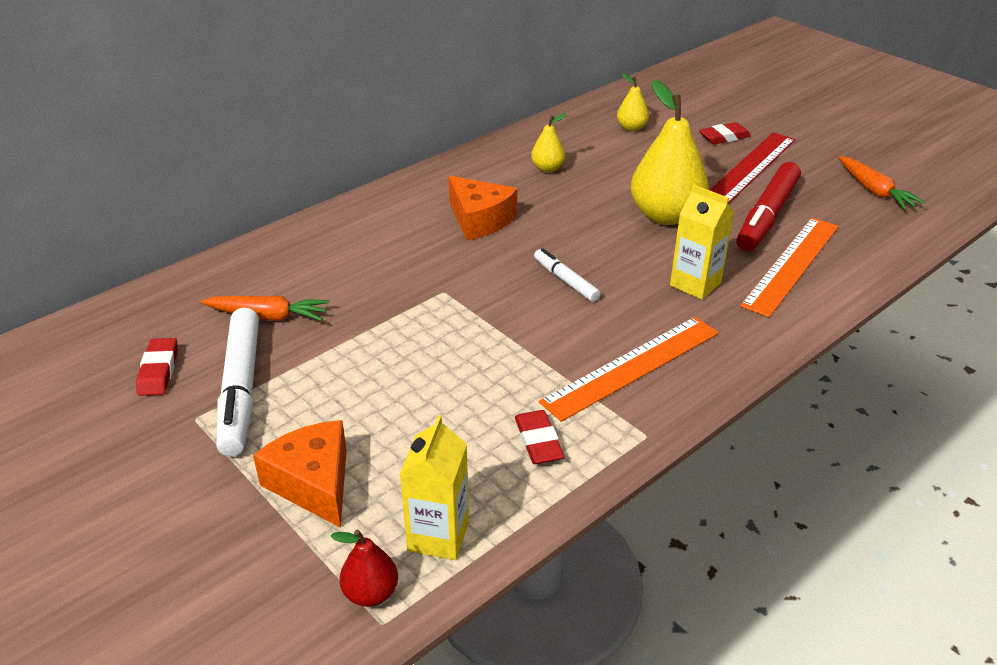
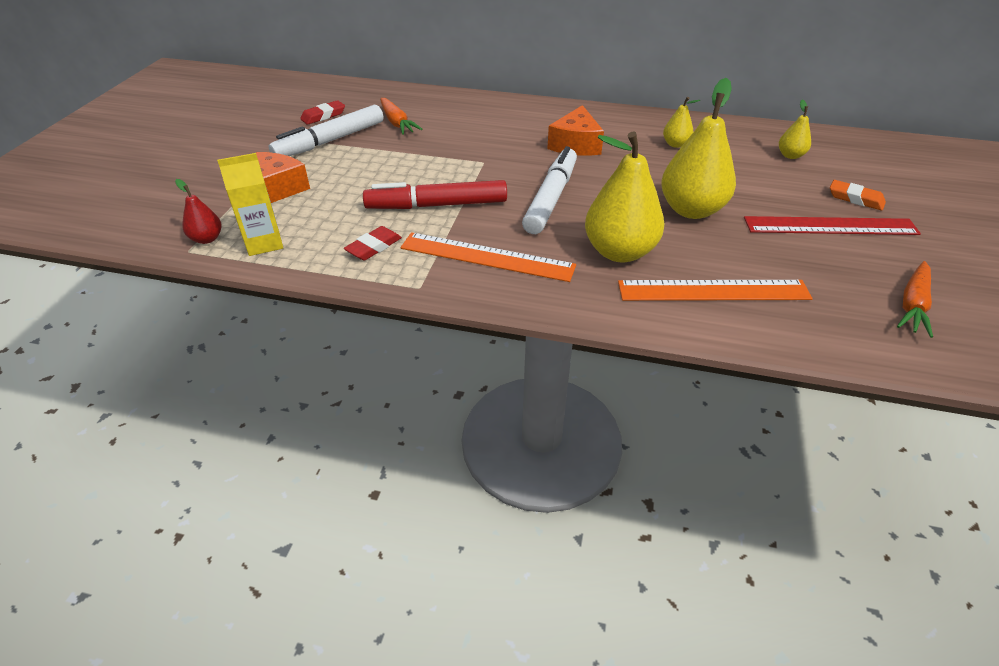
camera: 55 degrees right, 5 degrees up
white marker [534,248,601,302] -> white marker [522,146,577,234], size x1.87
yellow carton [670,184,734,300] -> yellow pear [585,132,664,263]
red eraser [699,122,751,144] -> orange eraser [830,180,886,211]
red marker [737,162,801,251] -> red marker moved to [363,180,507,209]

